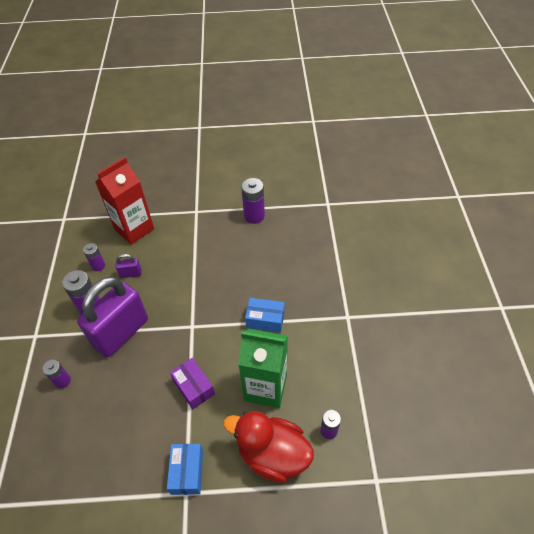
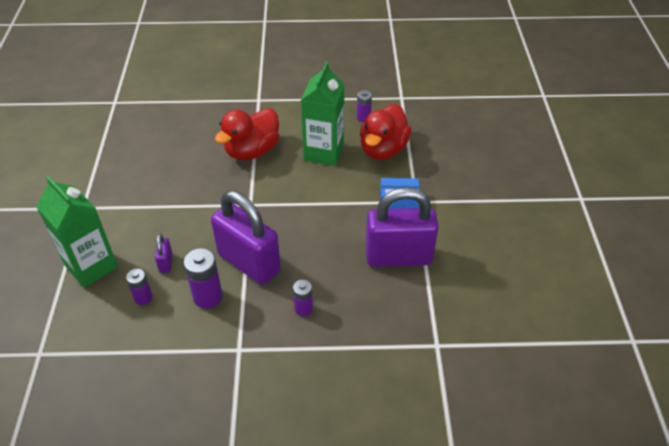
camera: 90 degrees left, 5 degrees down
red carton [95,157,154,245] -> green carton [37,176,118,288]
purple box [170,358,215,409] -> none
purple battery [241,178,265,224] -> none
blue box [245,298,285,333] -> red duck [215,108,279,160]
none -> purple padlock [365,187,439,267]

